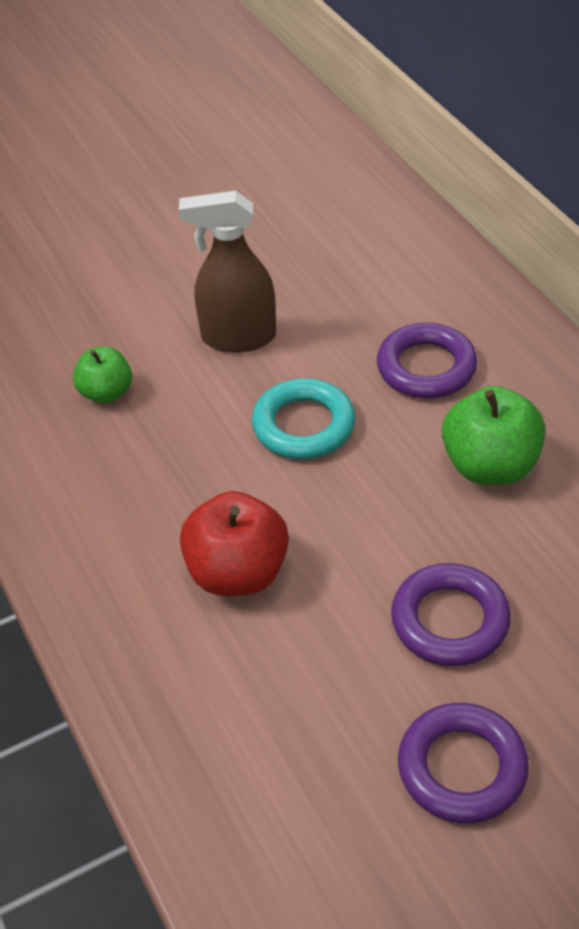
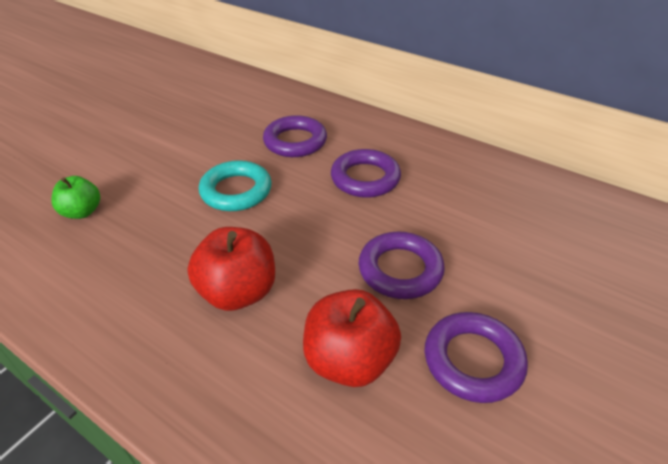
camera: 30 degrees left, 5 degrees down
brown spray bottle [179,191,276,352] -> none
green apple [442,386,545,485] -> purple ring [331,149,401,198]
none -> red apple [303,289,401,387]

